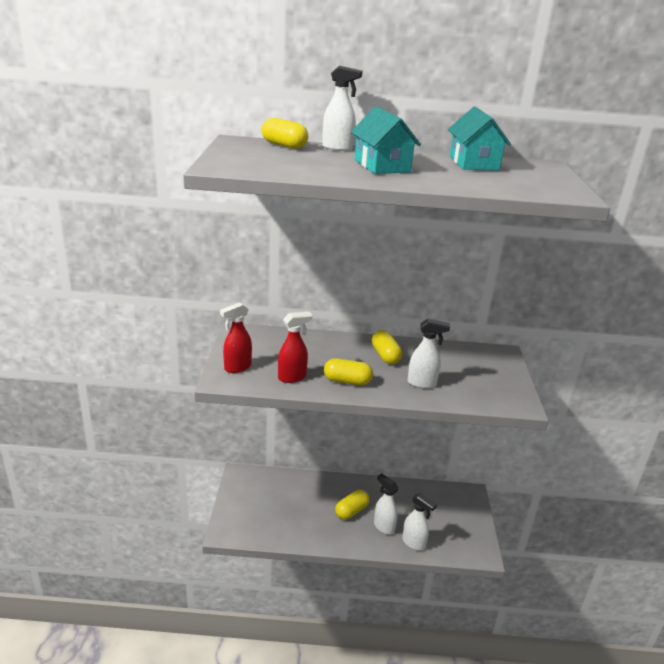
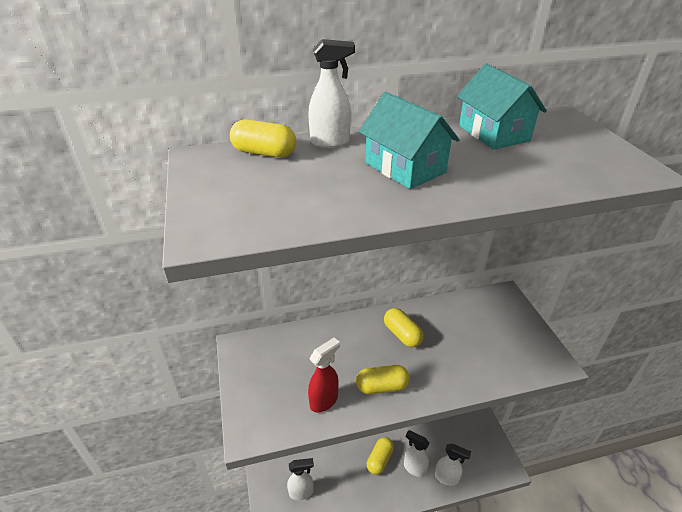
camera: 15 degrees left, 10 degrees up
red spray bottle [220,302,252,373] -> none
white spray bottle [408,319,450,389] -> white spray bottle moved to [287,458,314,500]

